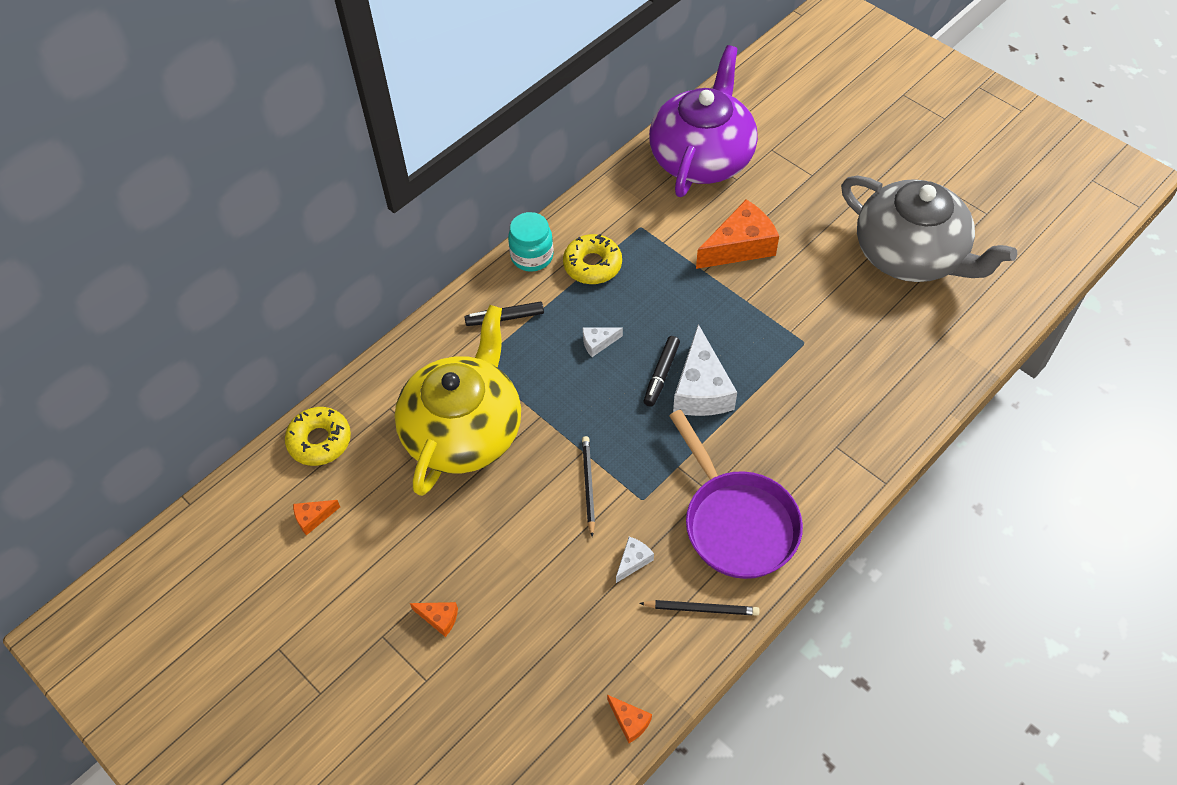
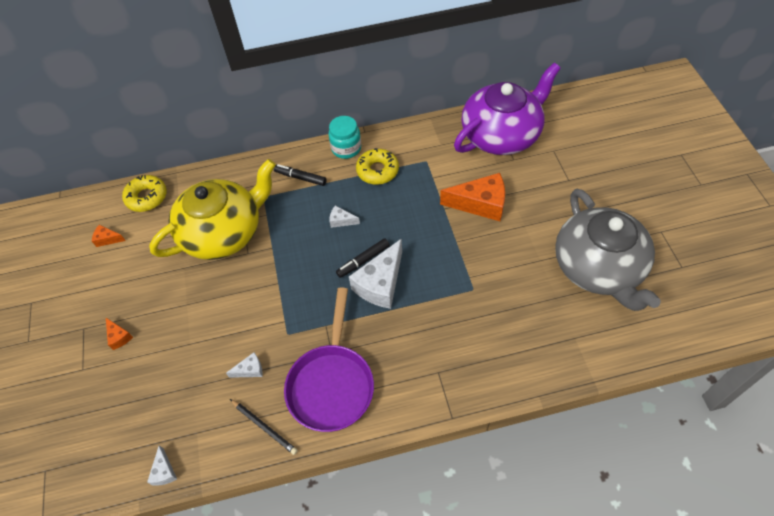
camera: 35 degrees right, 0 degrees up
black pencil [582,436,595,537] -> none
orange cheese [607,695,652,743] -> white cheese [147,445,177,486]

